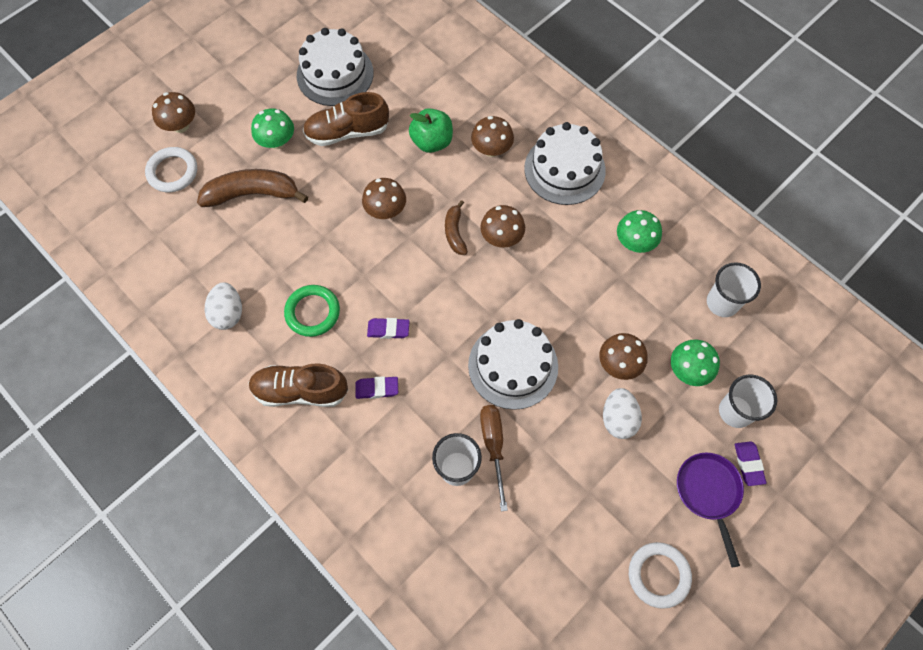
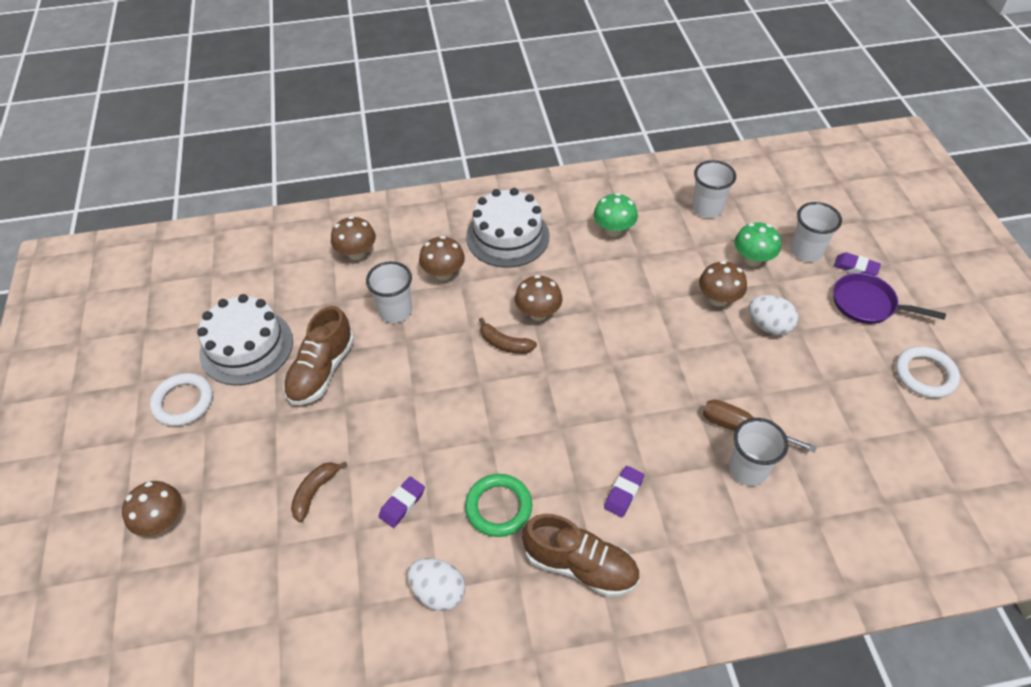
camera: 55 degrees left, 15 degrees down
white ring [145,147,197,192] -> white ring moved to [150,373,213,426]
brown banana [197,169,308,207] -> brown banana [291,462,347,522], size x0.55
brown shoe [248,363,348,407] -> brown shoe turned 105 degrees counterclockwise [522,514,640,597]
green mushroom [251,109,294,149] -> none
brown mushroom [362,178,406,219] -> brown mushroom moved to [331,216,376,260]
purple eraser [367,318,410,339] -> purple eraser moved to [378,477,425,528]
green apple [409,108,453,153] -> white cup [366,261,412,323]
white cake [468,319,558,410] -> none

